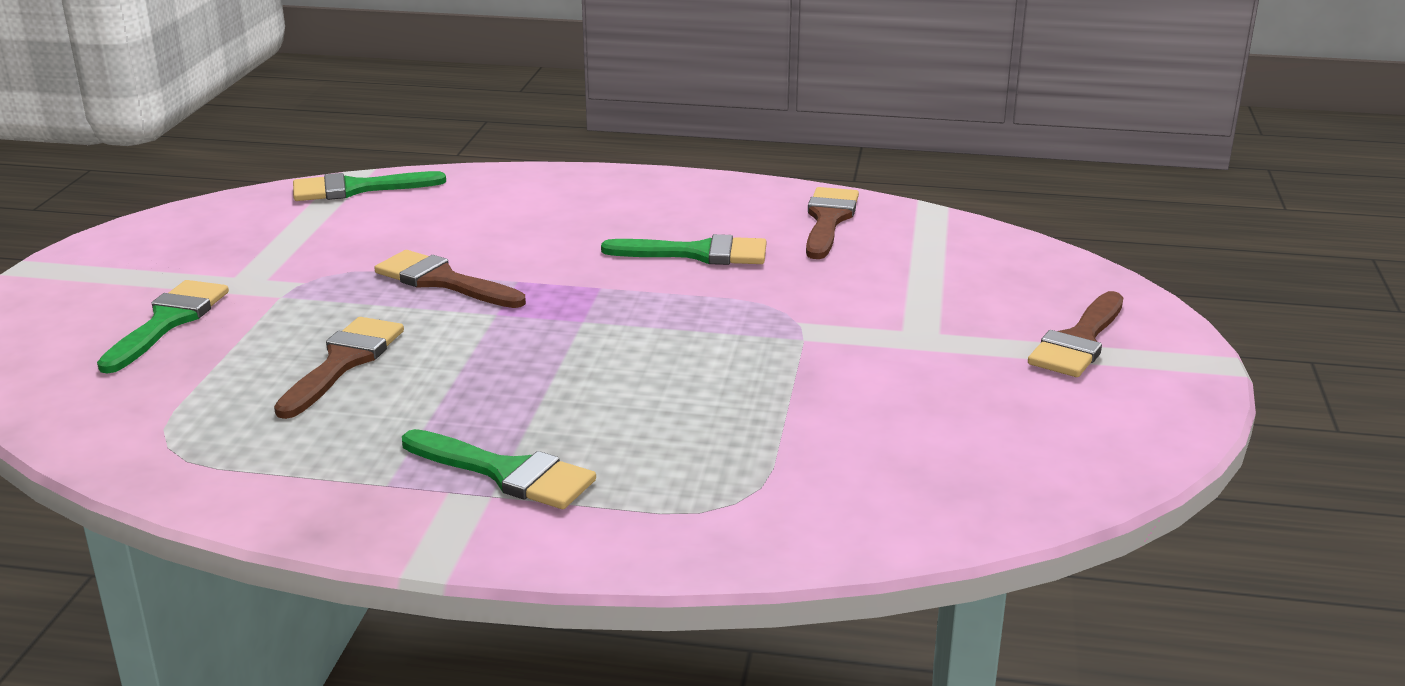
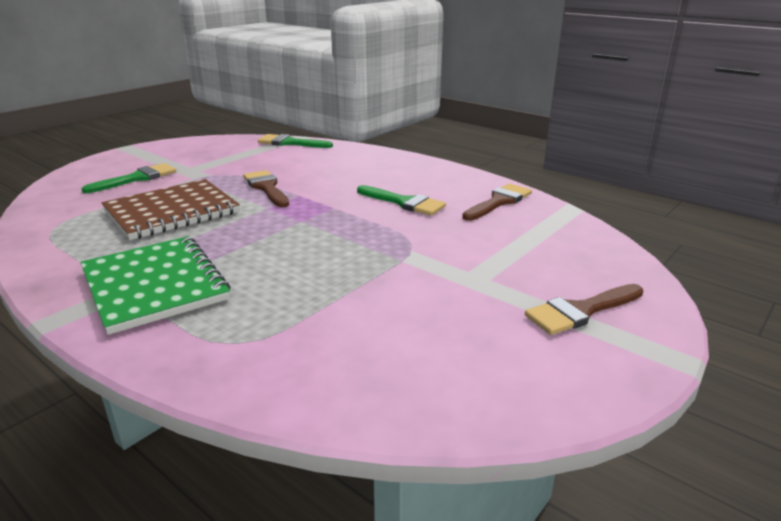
camera: 30 degrees right, 0 degrees up
brown brush [274,317,404,419] -> brown notebook [102,179,240,240]
green brush [402,429,596,509] -> green notebook [81,236,230,335]

